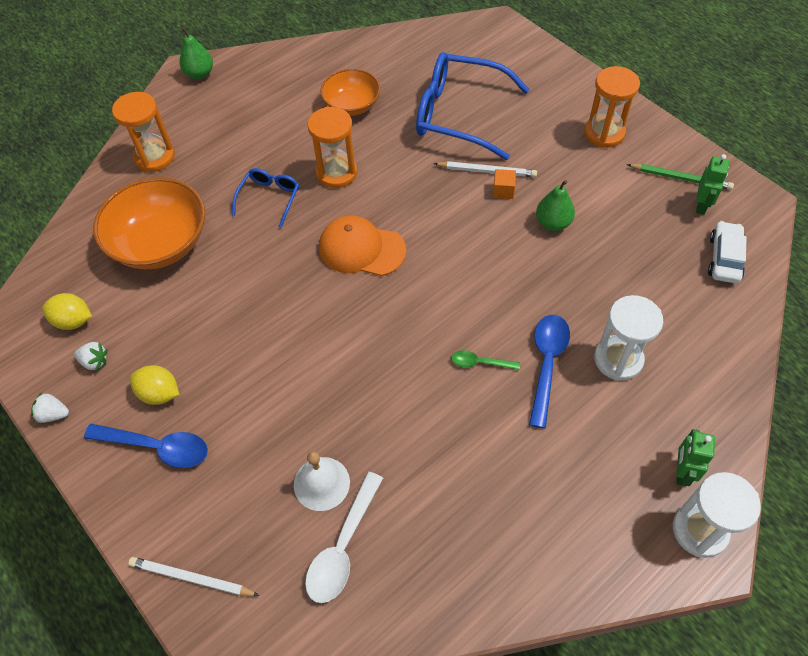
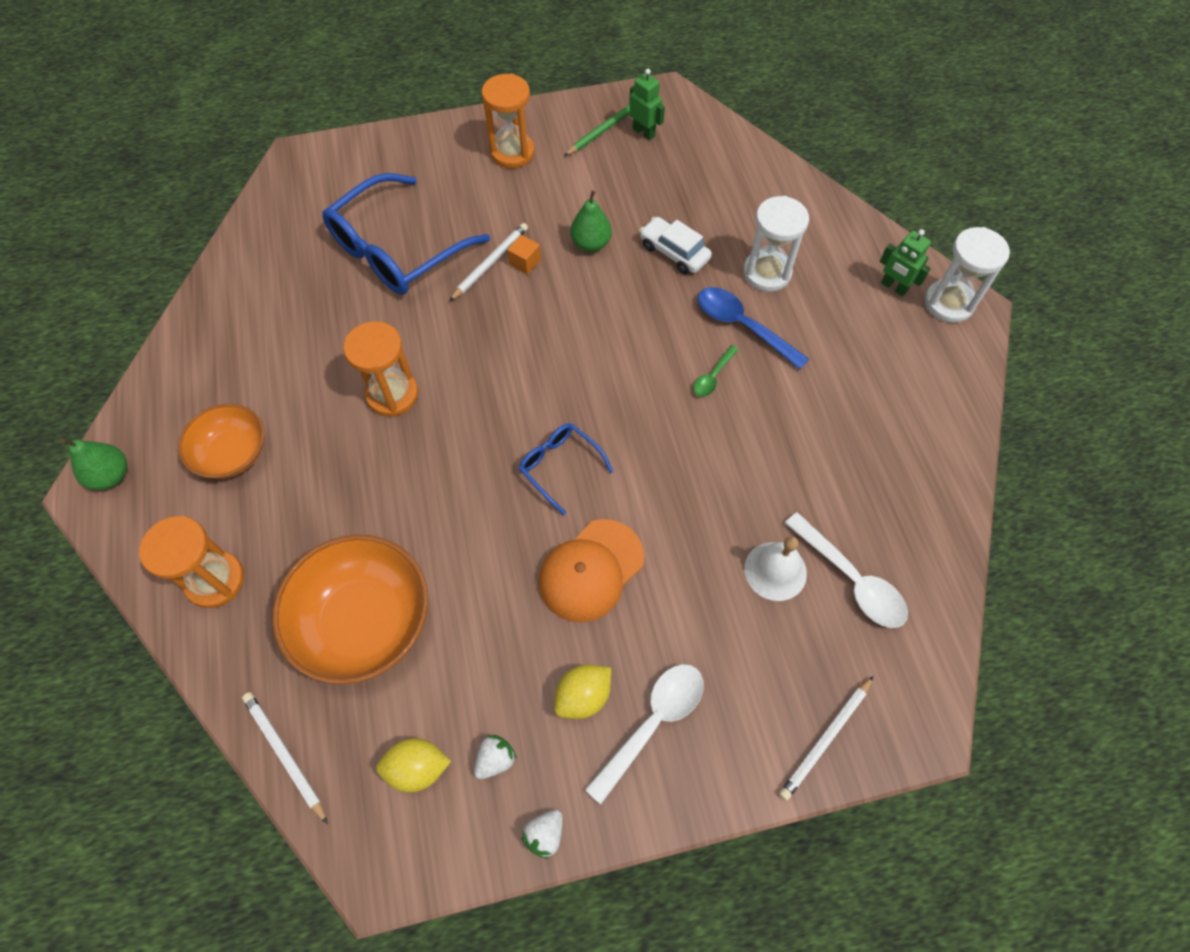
camera: 65 degrees left, 5 degrees up
yellow lemon [42,293,92,330] -> yellow lemon turned 45 degrees clockwise [376,738,451,793]
blue spoon [84,424,208,468] -> white spoon [585,664,704,804]
blue glasses [232,168,299,228] -> blue glasses moved to [519,423,614,515]
orange cap [319,216,406,276] -> orange cap moved to [538,519,644,623]
orange bowl [320,69,380,116] -> orange bowl moved to [178,404,264,479]
white car [708,221,747,283] -> white car moved to [639,217,712,274]
none -> white pencil [242,692,328,824]

